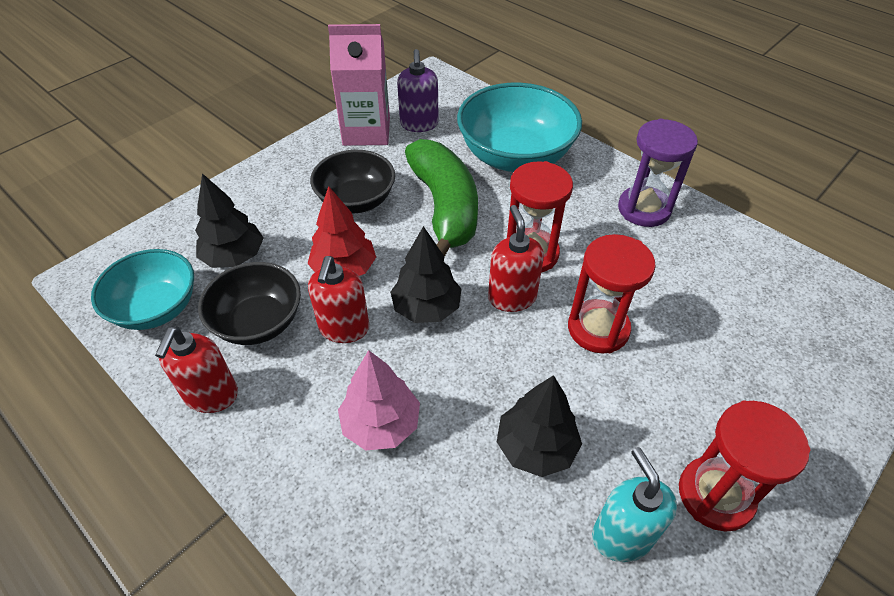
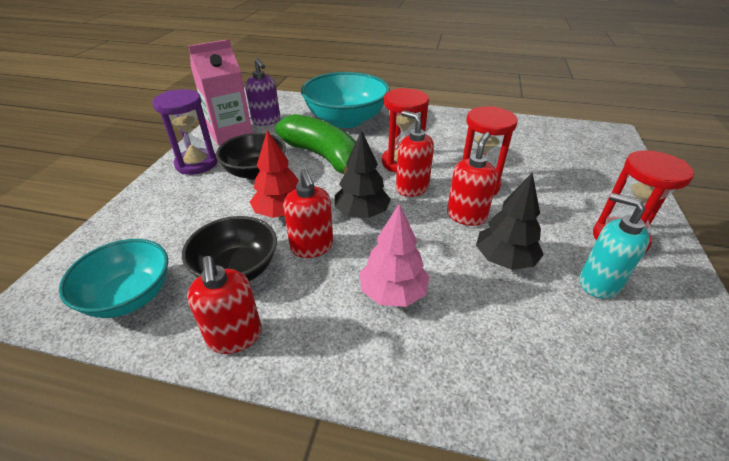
camera: 30 degrees left, 10 degrees down
black tree [195,173,264,268] -> none
purple hourglass [618,119,698,227] -> purple hourglass moved to [152,89,217,175]
none -> red soap dispenser [447,132,498,226]

